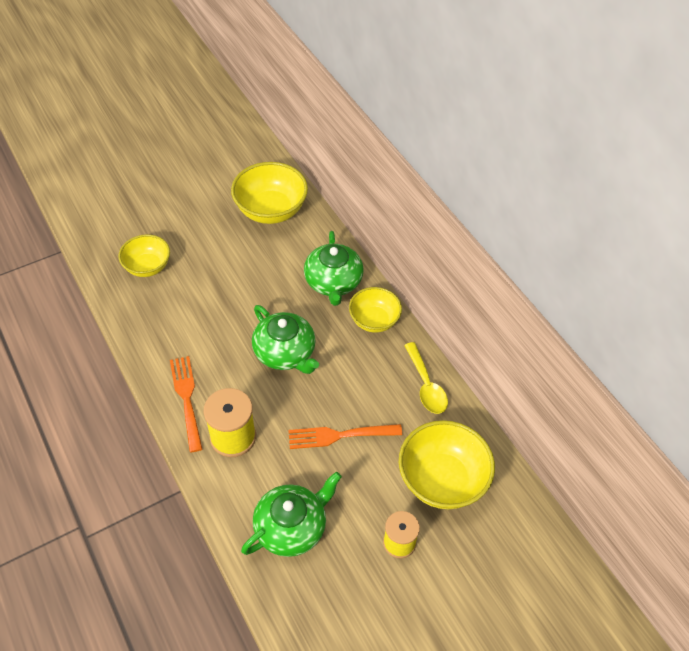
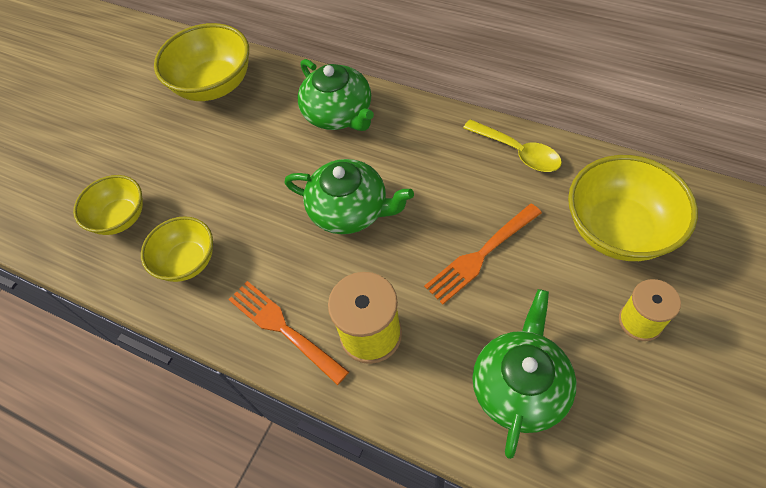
camera: 25 degrees left, 5 degrees up
yellow bowl [349,287,402,333] -> yellow bowl moved to [141,216,213,282]

